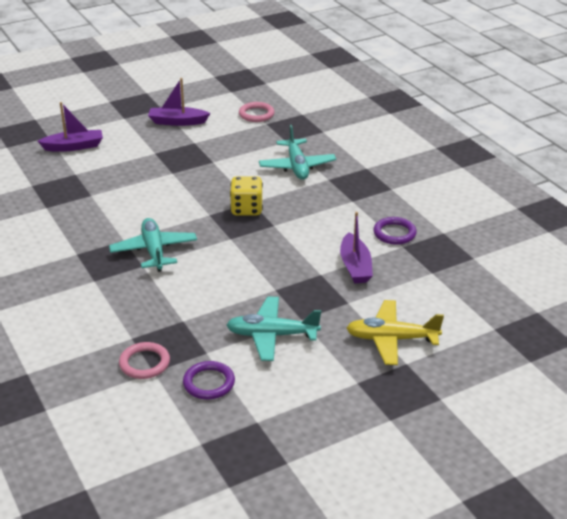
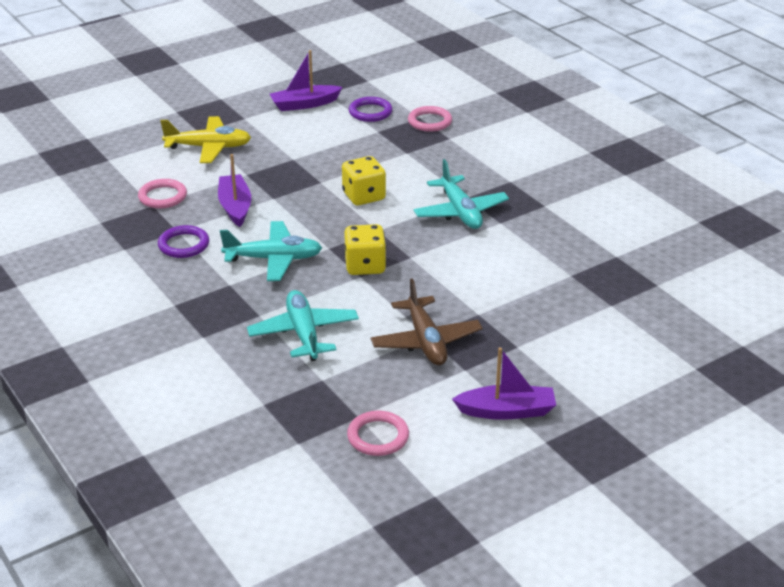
camera: 175 degrees right, 0 degrees up
purple boat [38,102,103,152] -> purple boat moved to [270,50,343,111]
turquoise plane [226,297,321,361] -> turquoise plane moved to [220,221,322,281]
none -> pink ring [138,179,187,209]
none -> yellow dice [342,156,386,205]
none -> brown plane [371,278,482,365]

